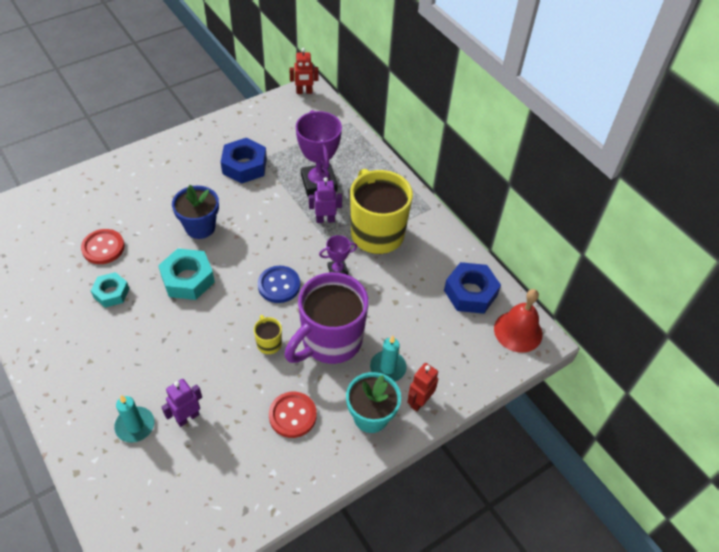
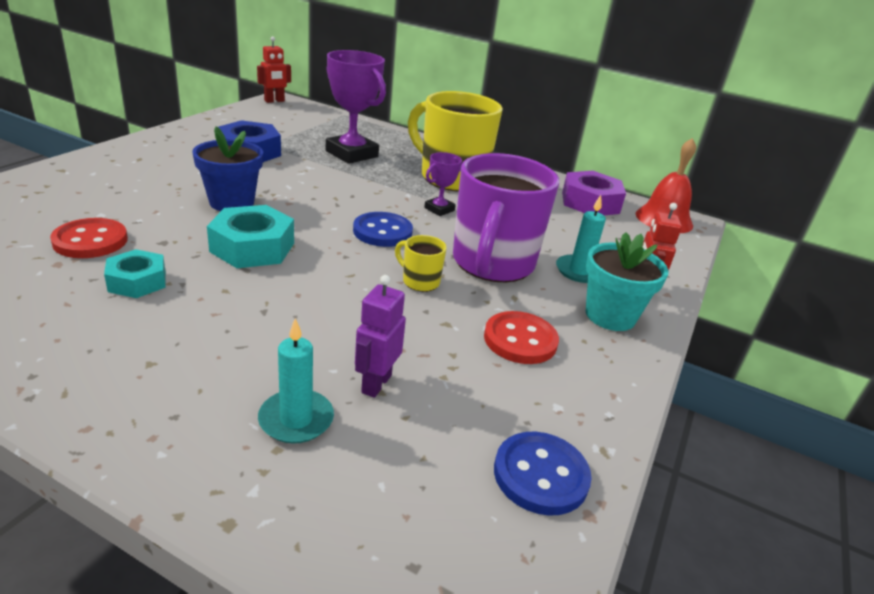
camera: 30 degrees left, 20 degrees down
purple robot [309,177,342,223] -> none
blue nut [444,262,501,314] -> purple nut [562,171,626,215]
none -> blue button [494,432,592,516]

